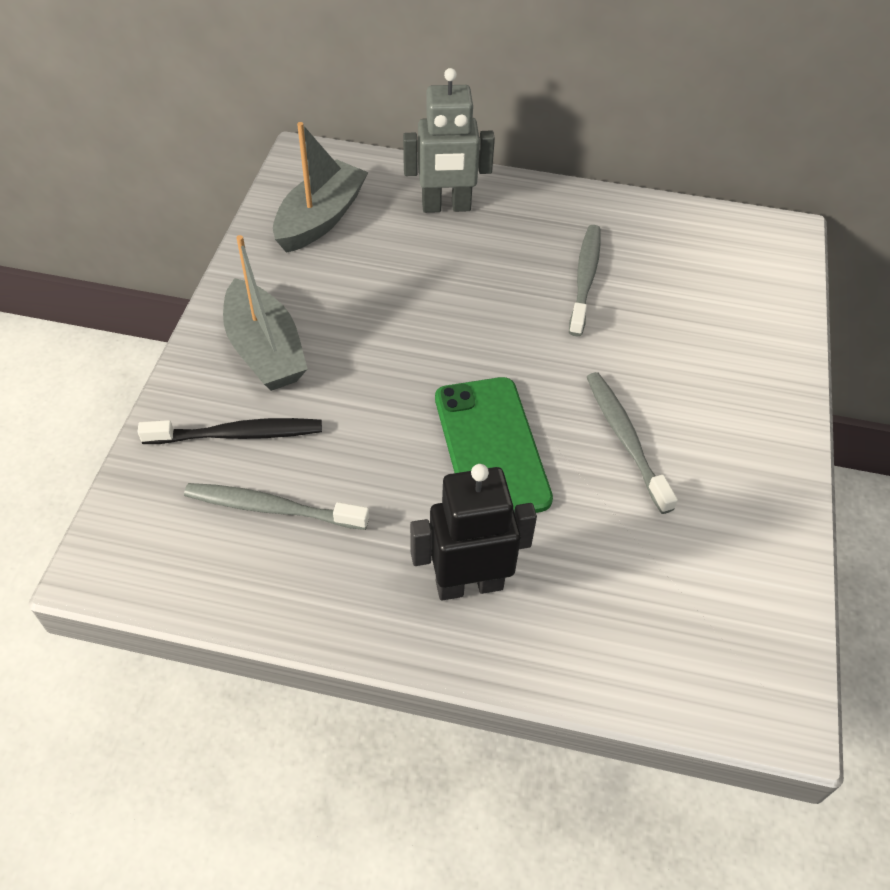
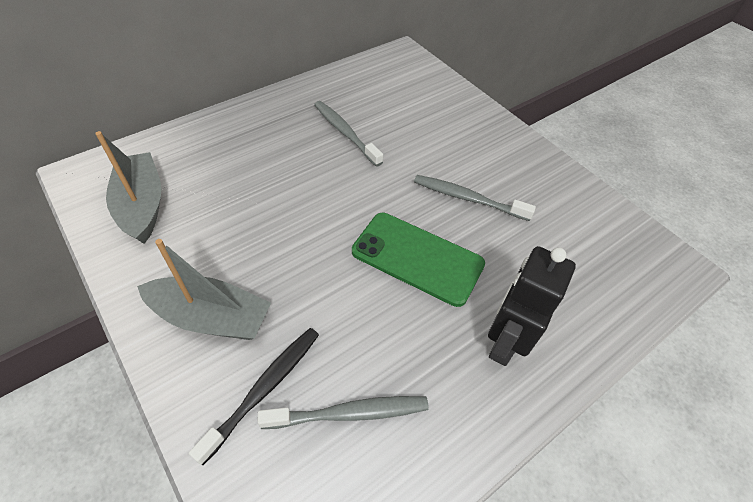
camera: 50 degrees left, 0 degrees up
grey toothbrush [184,483,369,530] -> grey toothbrush turned 150 degrees counterclockwise [258,396,429,429]
grey robot [403,68,495,213] -> none

